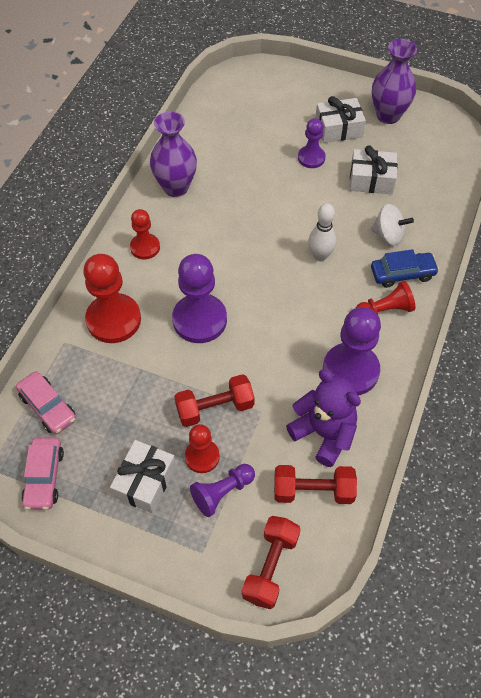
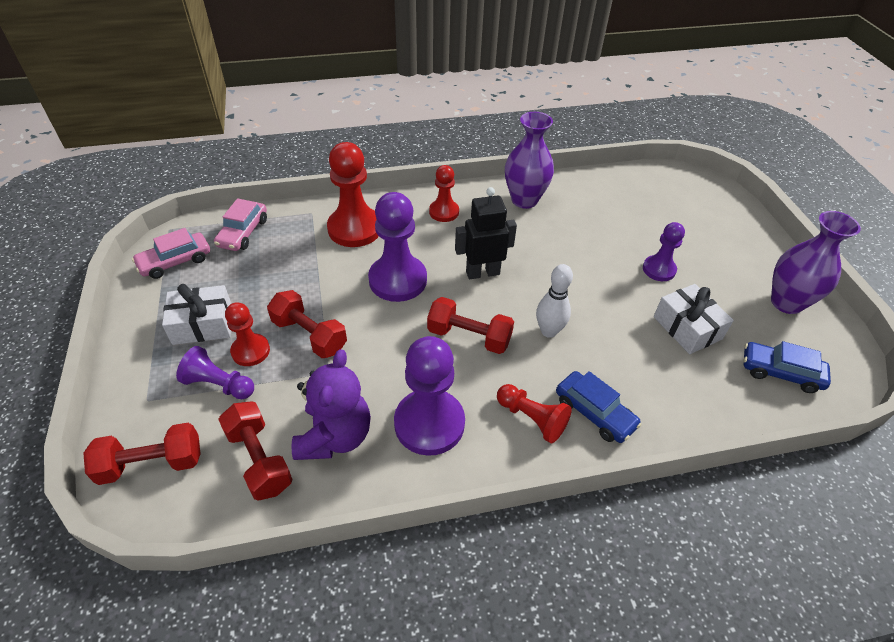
camera: 55 degrees right, 10 degrees down
white gift [315,96,366,143] -> none
white spinning top [371,204,414,246] -> none
none -> red dumbbell [427,297,514,354]
none -> black robot [455,187,517,279]
none -> blue car [744,341,831,393]

